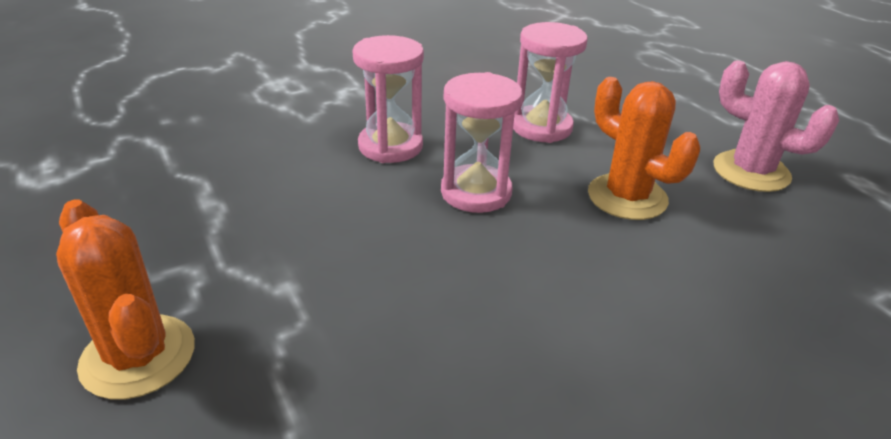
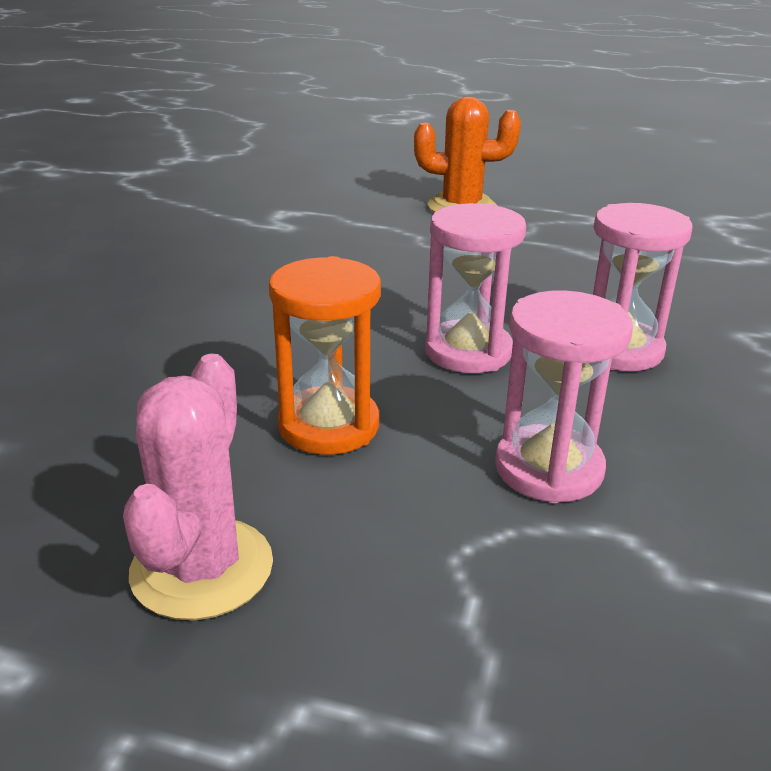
camera: 135 degrees right, 5 degrees down
orange cactus [588,77,700,220] -> orange hourglass [269,256,381,455]
pink cactus [714,60,839,192] -> pink cactus turned 75 degrees counterclockwise [123,353,273,620]

